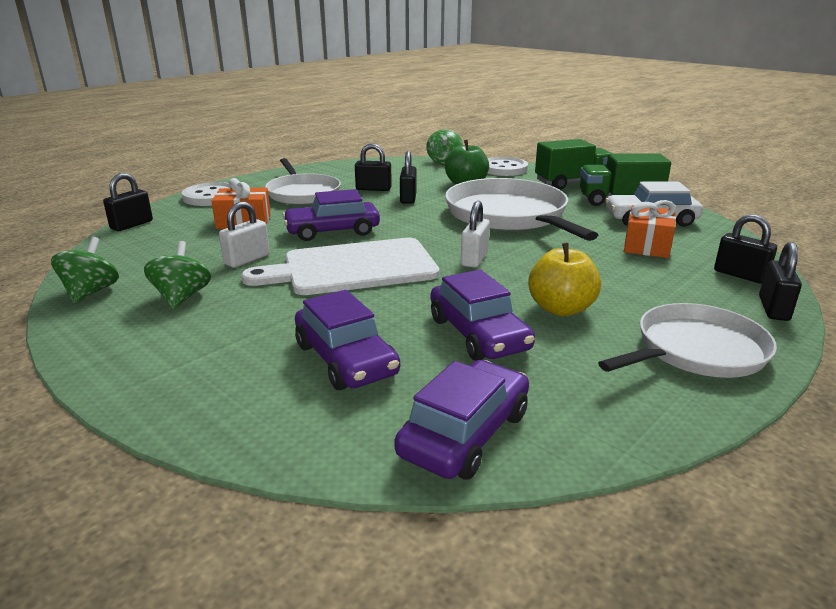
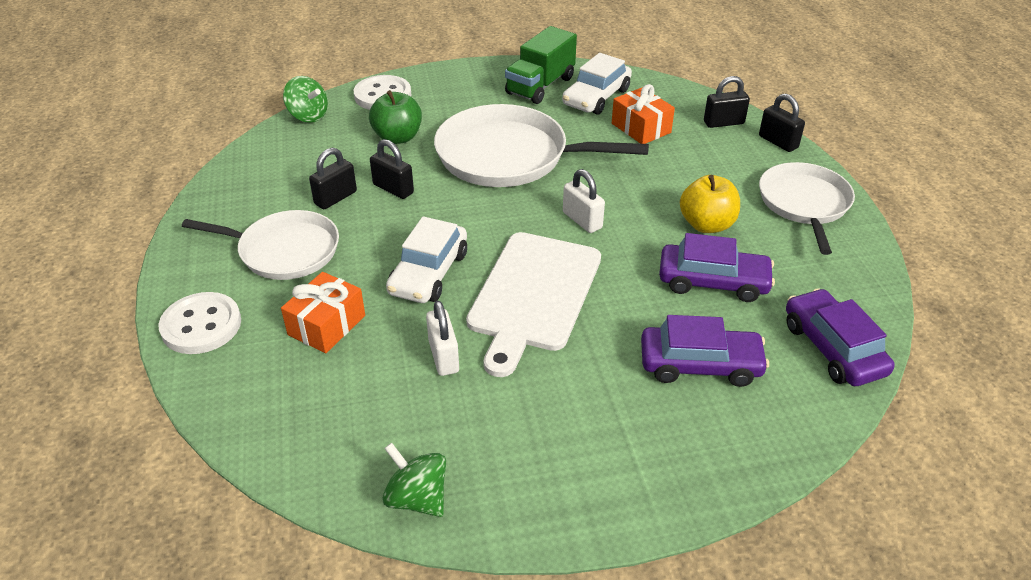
camera: 55 degrees left, 15 degrees up
black padlock [103,173,153,231] -> none
green spinning top [144,241,211,309] -> none
purple car [282,189,380,241] -> white car [386,216,467,303]
green truck [535,139,611,190] -> none

